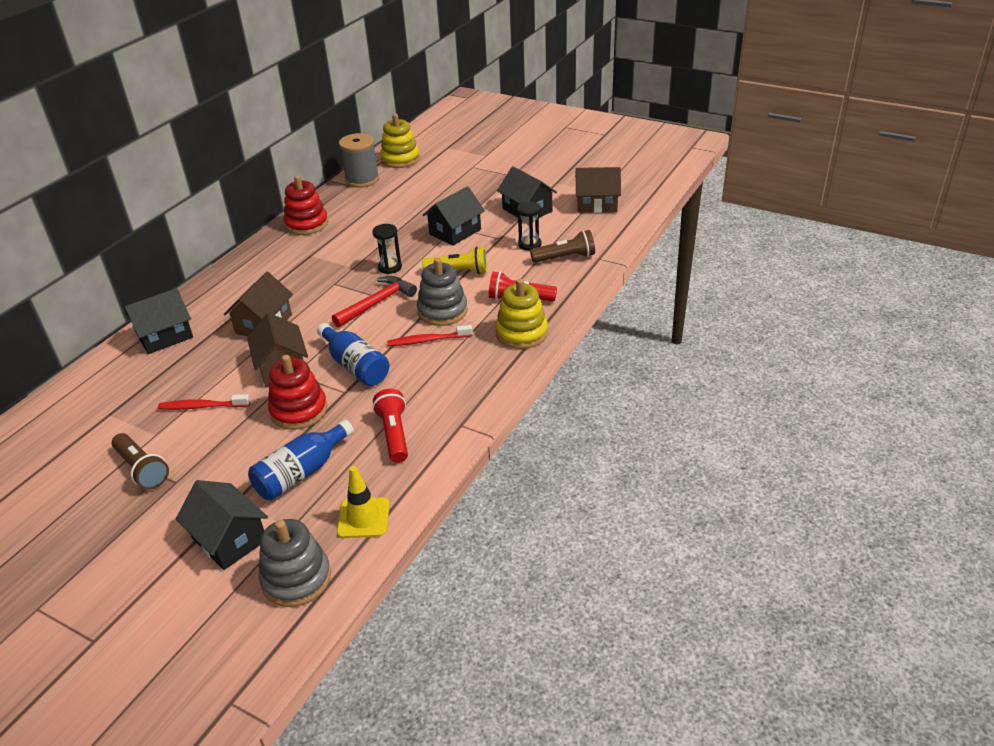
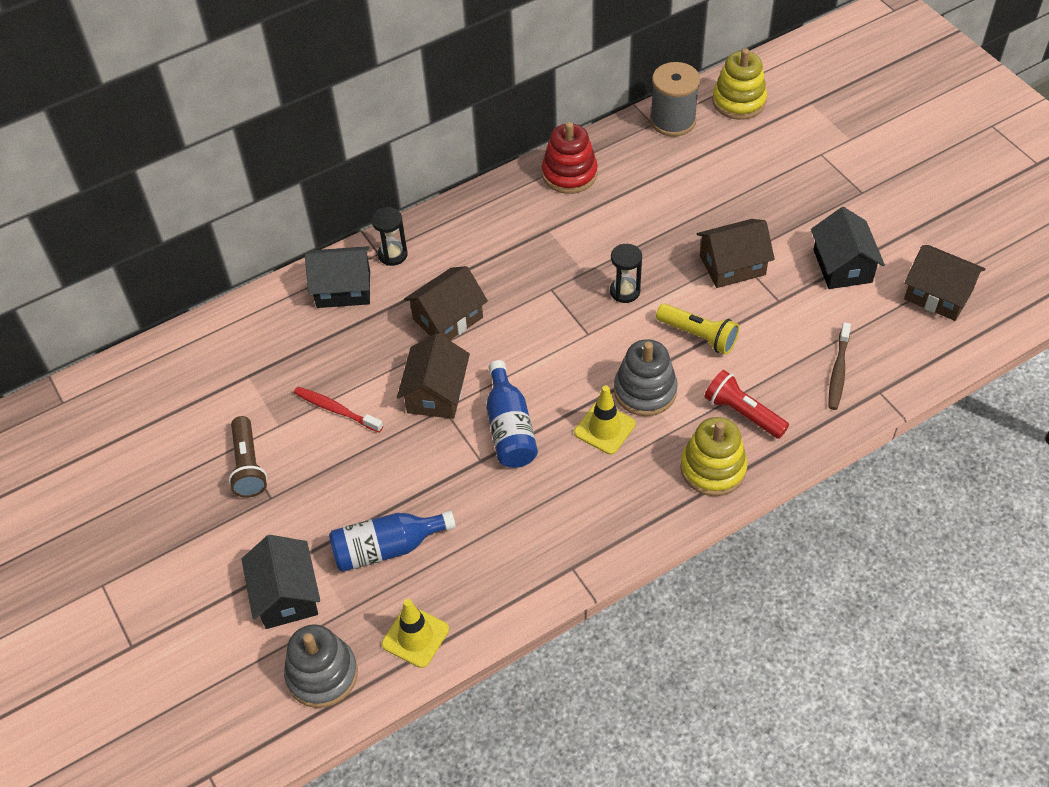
camera: 30 degrees right, 15 degrees up
red stacking toy [268,355,327,430] -> none
red hammer [332,276,417,327] -> none
red flashlight [372,389,408,463] -> none
red toothbrush [387,325,473,346] -> yellow traffic cone [574,385,636,454]
black house [423,186,485,246] -> brown house [697,219,775,288]
black hourglass [517,201,542,251] -> black hourglass moved to [372,207,408,266]
brown flashlight [530,230,595,263] -> brown toothbrush [828,322,851,410]

